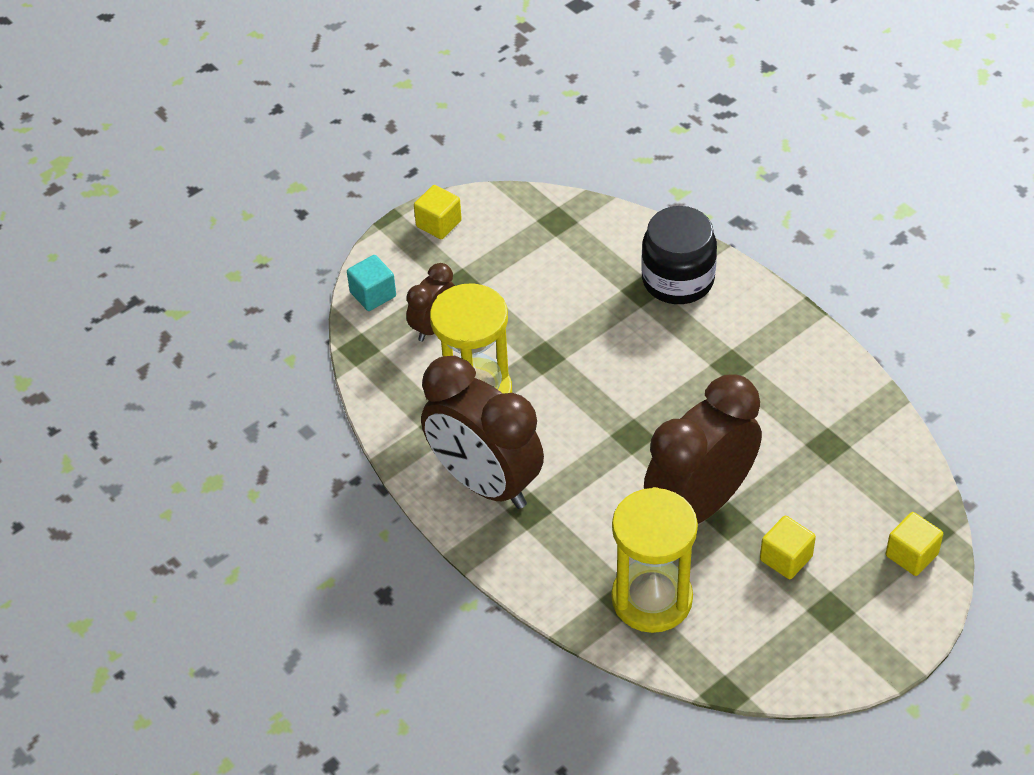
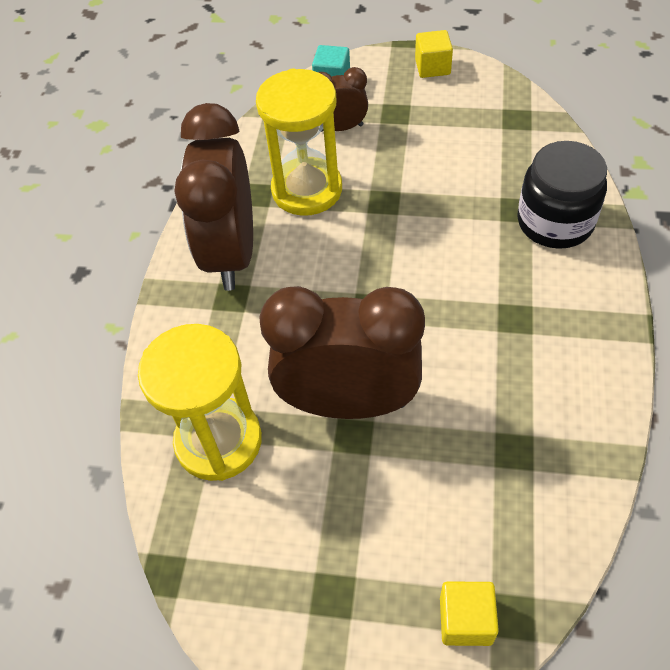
camera: 50 degrees right, 5 degrees up
yellow cube [760,515,816,579] -> none

